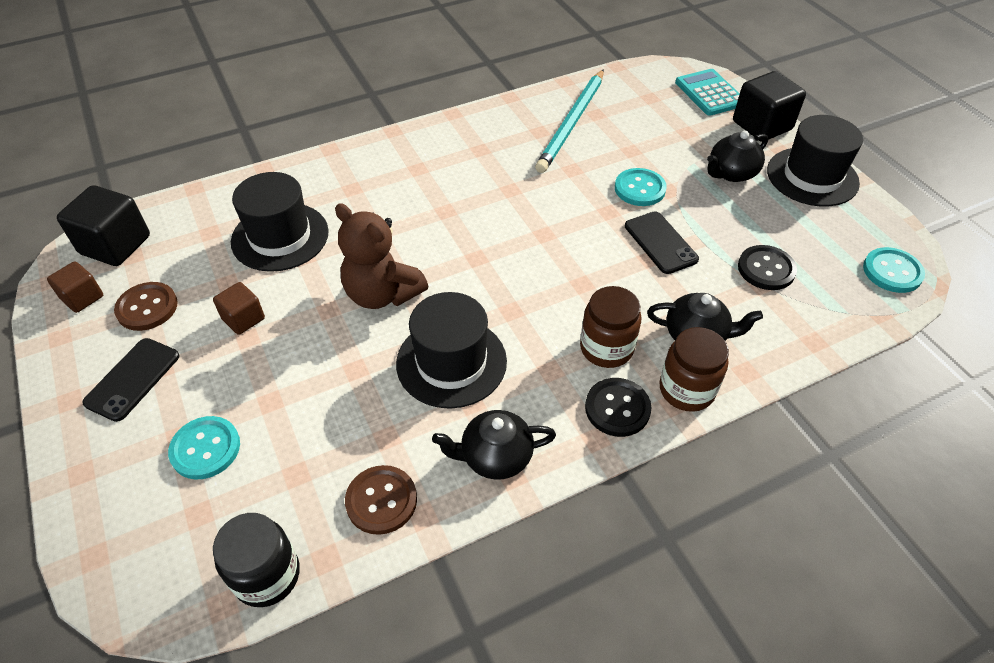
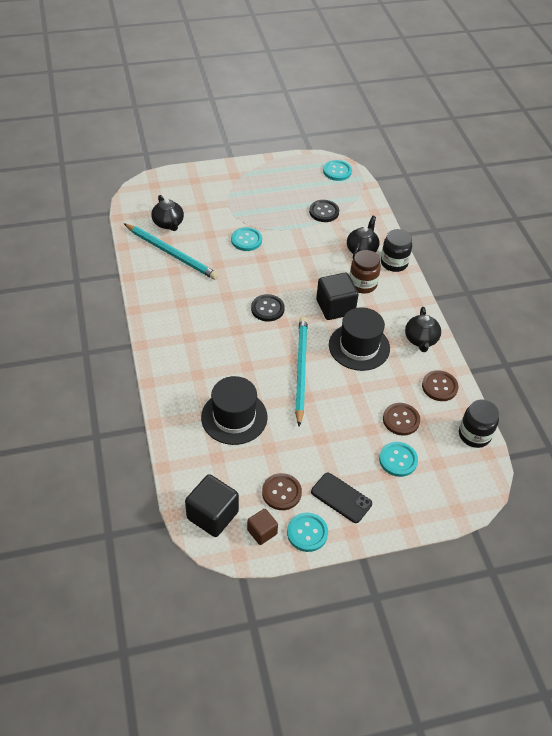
camera: 80 degrees left, 0 degrees up
brown cube [213,282,265,335] -> none
brown teddy bear [335,204,428,309] -> turquoise pencil [295,317,308,427]
black button [585,378,651,437] -> black button moved to [251,294,285,322]
black phone [625,212,699,274] -> none
brown jar [659,327,729,412] -> black jar [381,229,412,272]
turquoise calculator [675,69,740,116] -> none
black teapot [707,130,768,182] -> black teapot moved to [151,195,184,231]
black cube [733,71,806,142] -> black cube moved to [316,273,359,320]
black hat [767,115,863,207] -> none
none -> turquoise button [287,513,328,552]
none -> brown button [383,403,420,436]

